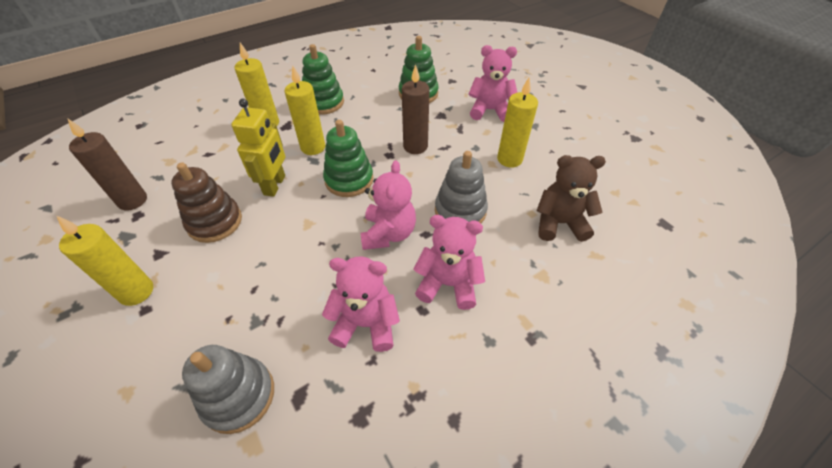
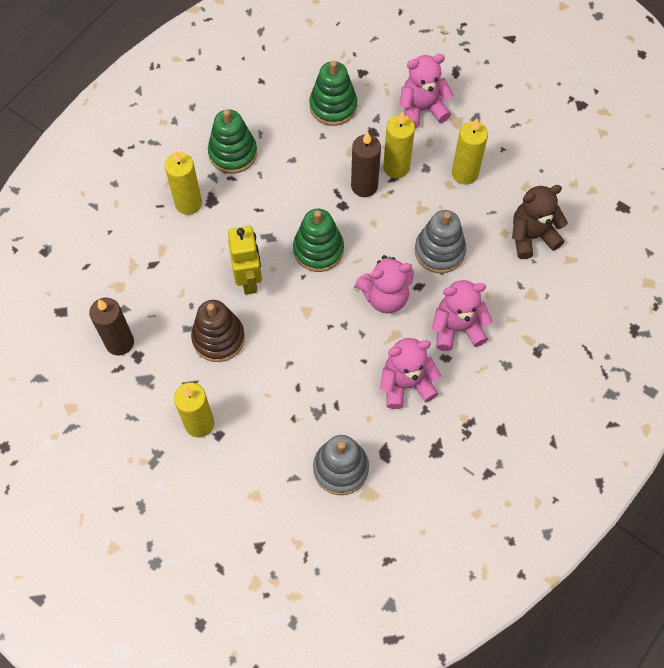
camera: 20 degrees left, 15 degrees up
yellow candle [285,66,325,155] -> yellow candle moved to [383,112,415,179]
pink teddy bear [361,160,416,250] -> pink teddy bear turned 90 degrees clockwise [356,255,414,314]

